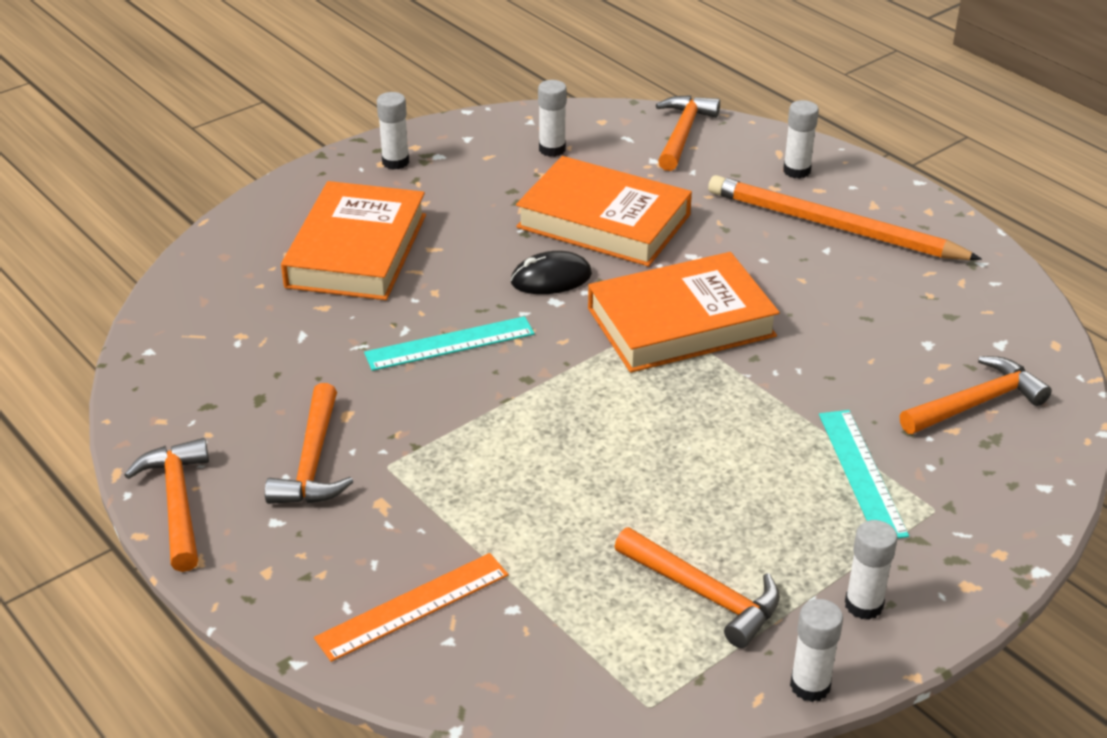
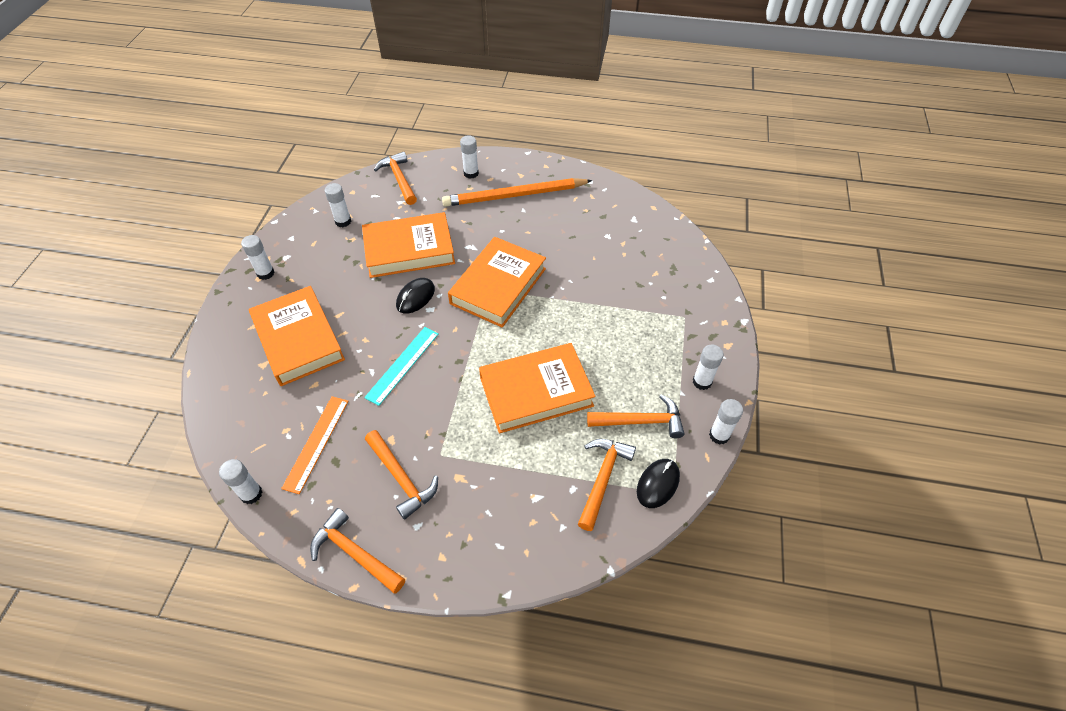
camera: 40 degrees left, 15 degrees up
orange ruler [314,553,509,662] -> orange ruler moved to [281,396,348,494]
turquoise ruler [819,410,909,538] -> none
orange hammer [900,356,1052,434] -> orange hammer moved to [578,439,636,531]
none -> white glue stick [219,459,262,504]
none -> orange book [479,343,596,433]
none -> black mouse [637,459,680,508]

